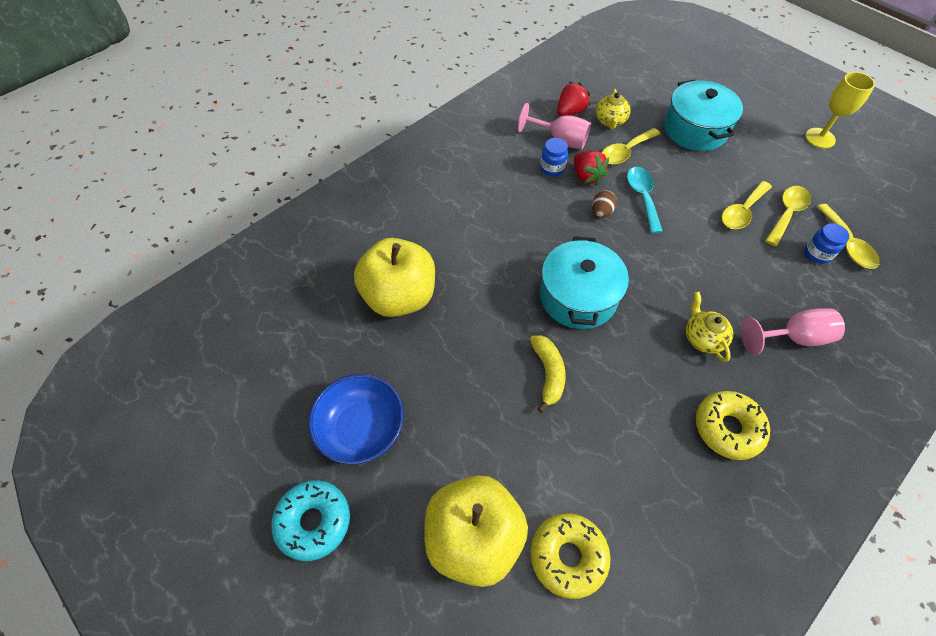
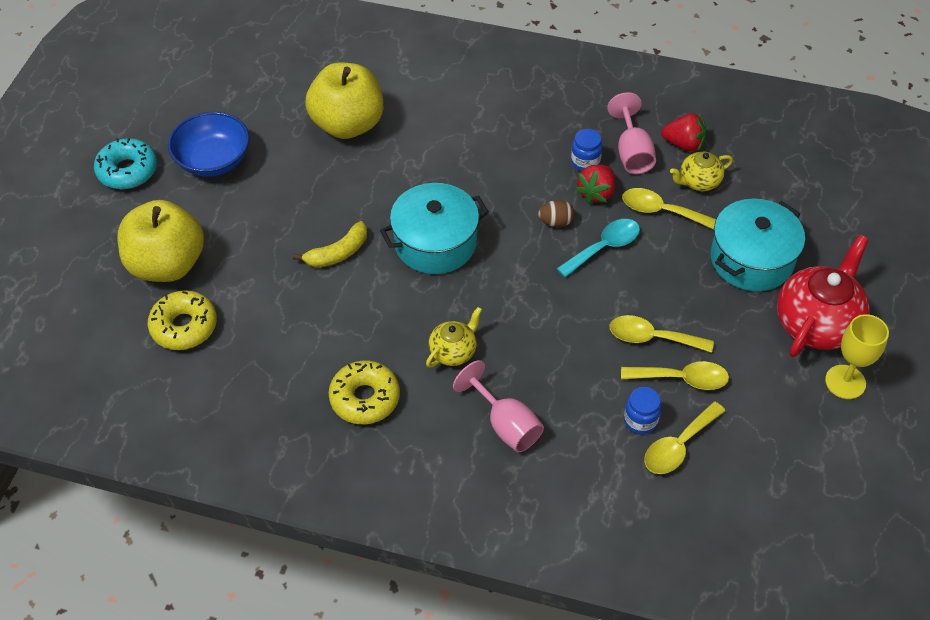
camera: 60 degrees right, 5 degrees down
none -> red teapot [777,235,870,357]

